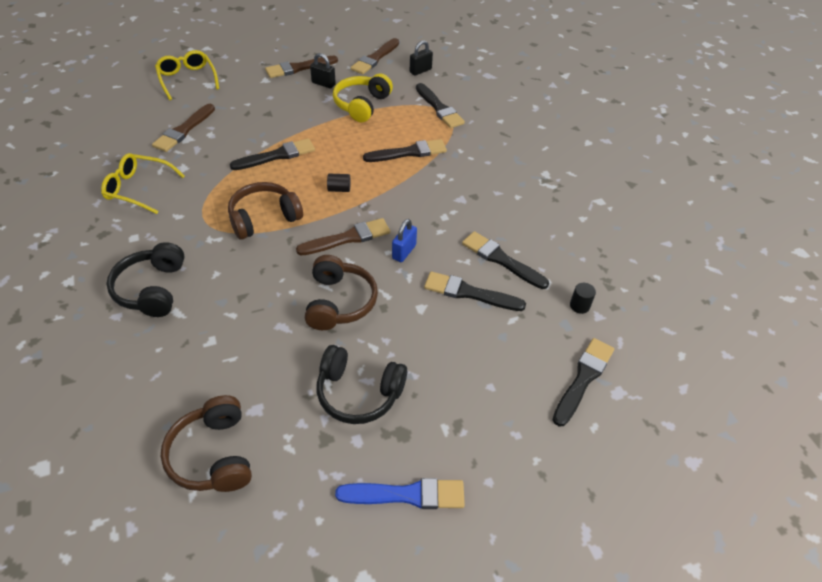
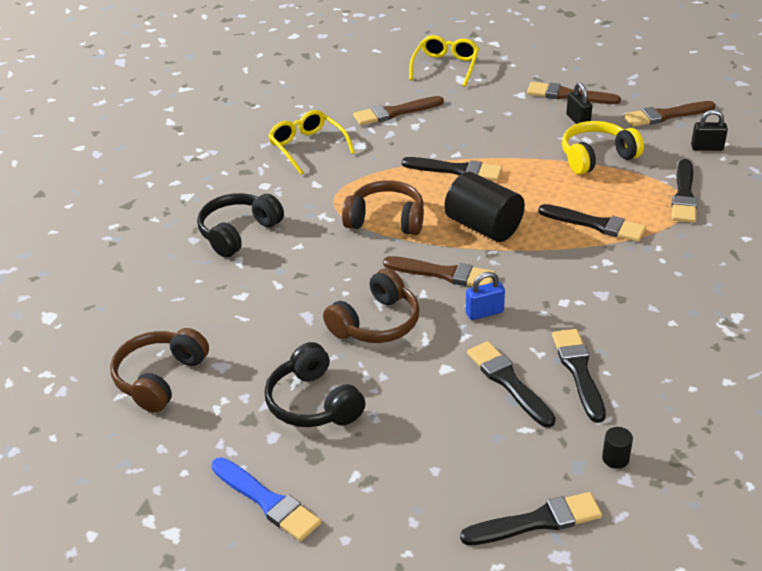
camera: 45 degrees right, 10 degrees down
black cylinder [327,174,351,192] -> black cylinder [444,172,525,242], size x2.39

